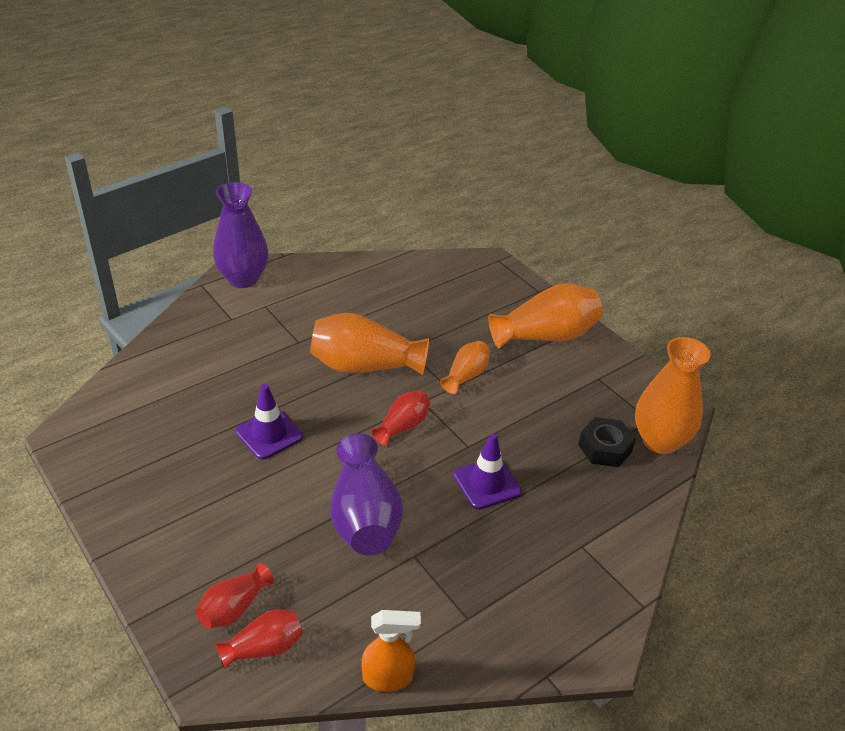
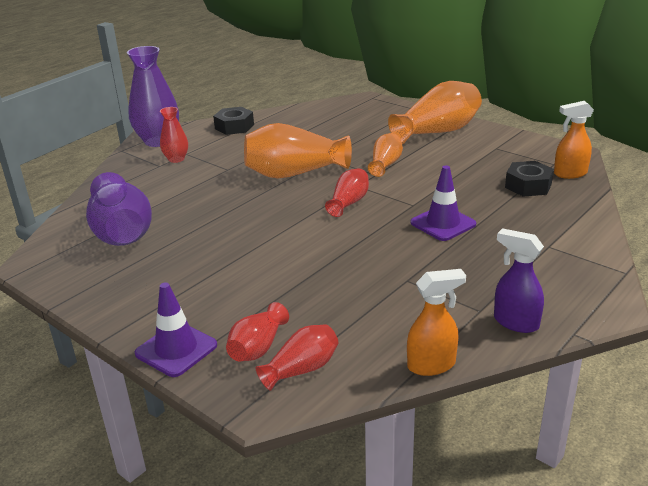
camera: 10 degrees left, 10 degrees down
purple traffic cone [236,384,303,460] -> purple traffic cone moved to [135,282,217,377]
purple vase [330,433,403,556] -> purple vase moved to [86,172,152,246]
orange vase [635,337,711,454] -> orange spray bottle [554,101,594,179]
none -> red vase [160,107,188,163]
none -> black nut [213,107,254,135]
none -> purple spray bottle [494,228,544,333]

